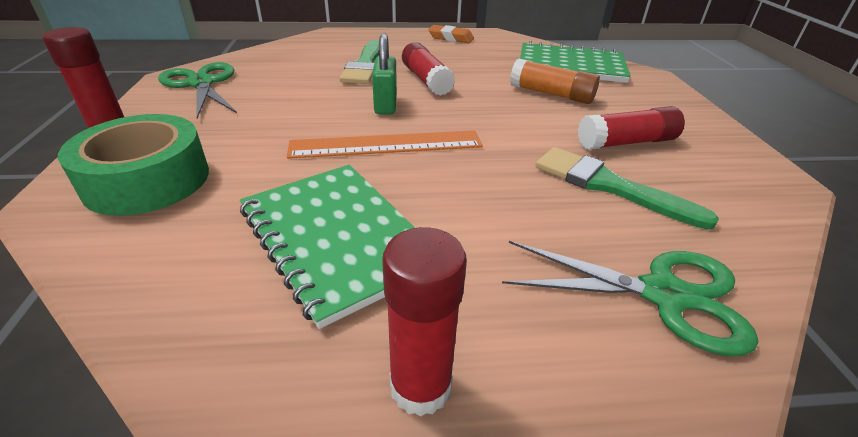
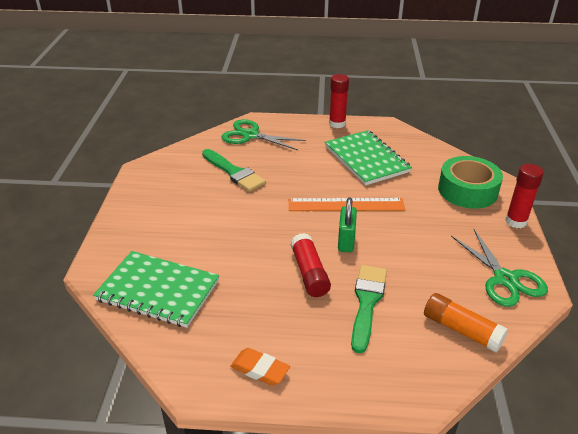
camera: 170 degrees left, 0 degrees up
orange glue stick [510,58,600,104] -> orange glue stick moved to [424,293,508,352]
red glue stick [578,106,685,150] -> none

